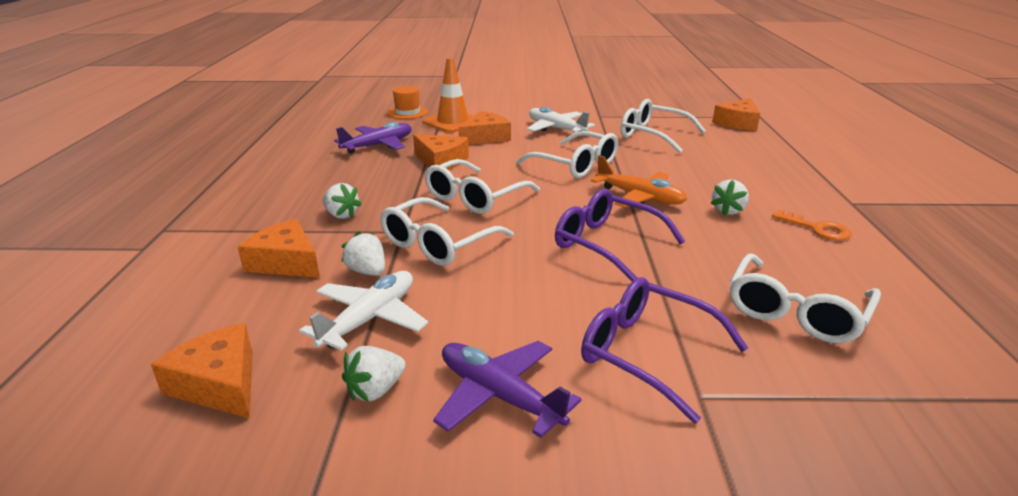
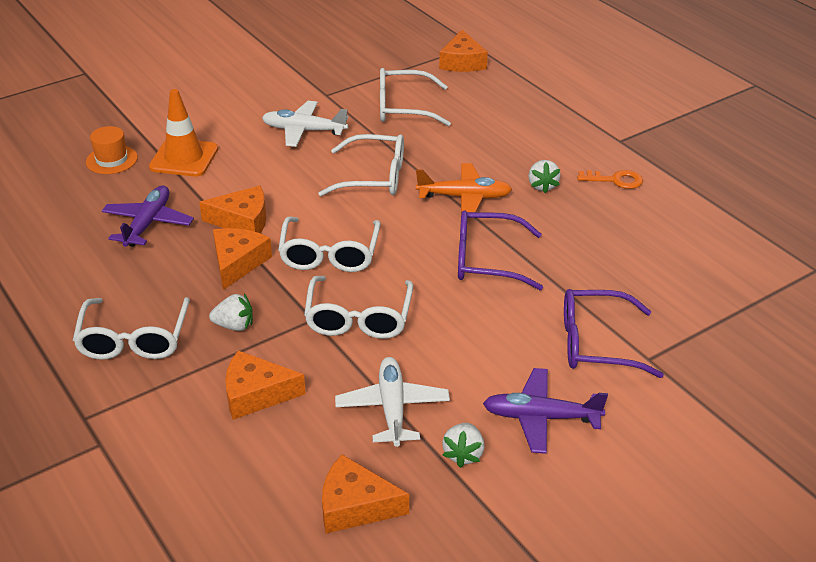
camera: 35 degrees left, 10 degrees up
white strawberry [341,231,385,276] -> none
orange cheese [458,111,511,145] -> orange cheese moved to [213,228,272,290]
white glasses [730,254,881,343] -> white glasses moved to [73,297,190,360]

